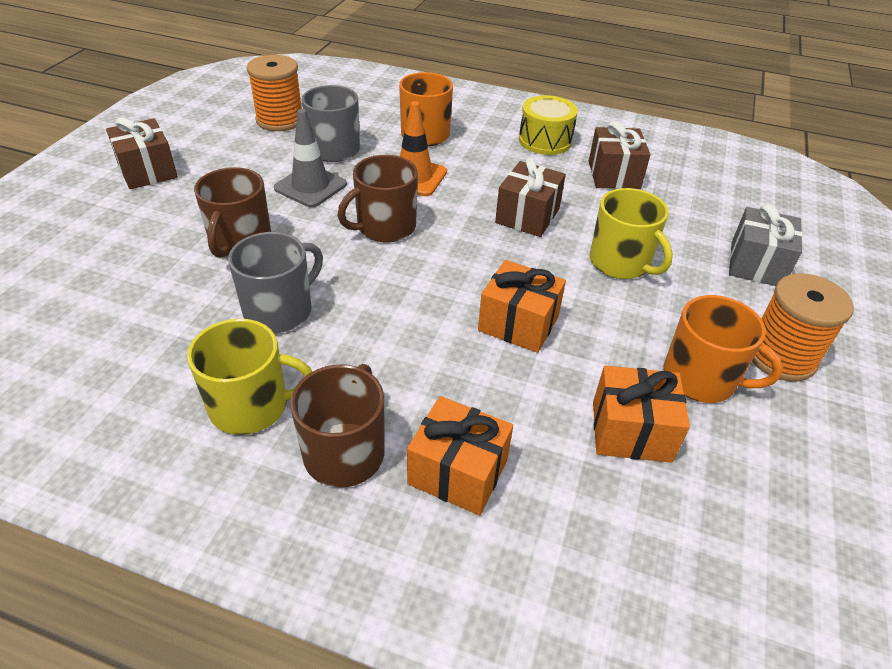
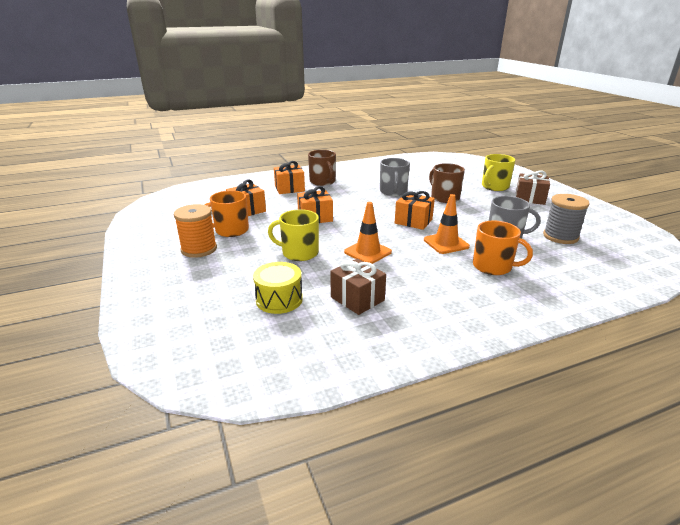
camera: 140 degrees right, 15 degrees down
yellow mug [187,319,312,435] -> yellow mug moved to [482,154,515,191]
orange spool [247,55,302,131] -> grey spool [543,194,590,244]
grey traffic cone [274,109,347,207] -> none
brown mug [338,155,418,242] -> orange gift [395,191,435,230]
brown gift [495,157,566,237] -> orange traffic cone [344,202,392,264]
yellow drum [519,95,578,155] -> yellow drum moved to [253,262,303,314]
grey gift [729,204,802,286] -> none

